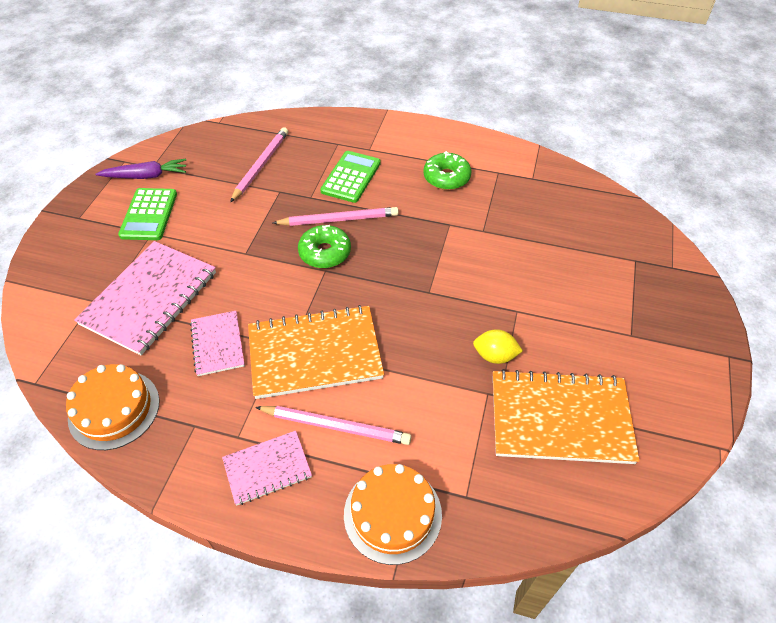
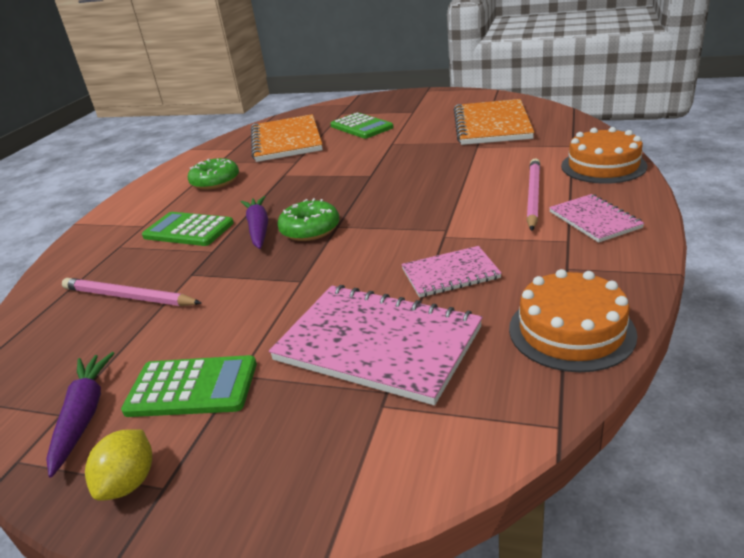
camera: 85 degrees left, 20 degrees down
orange notebook [248,305,384,399] -> orange notebook moved to [251,114,323,162]
pink pencil [273,207,399,226] -> purple carrot [241,196,268,249]
yellow lemon [473,329,523,364] -> yellow lemon moved to [85,429,152,501]
none -> green calculator [330,112,394,139]

